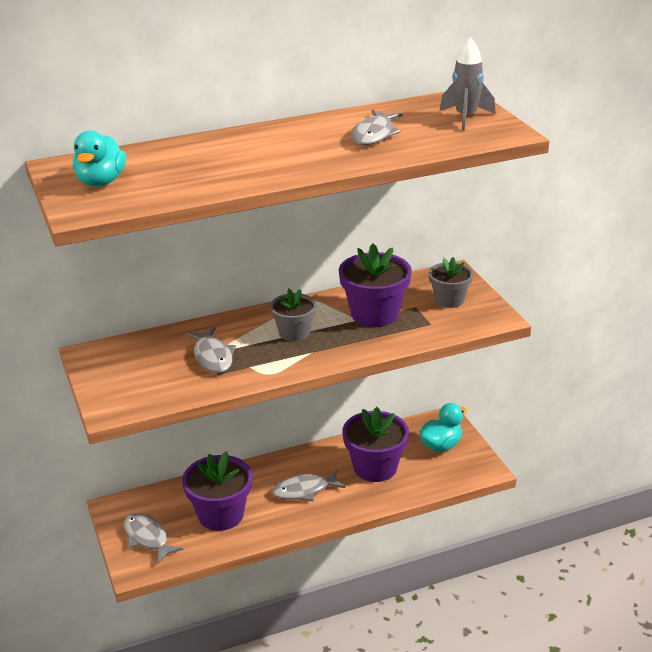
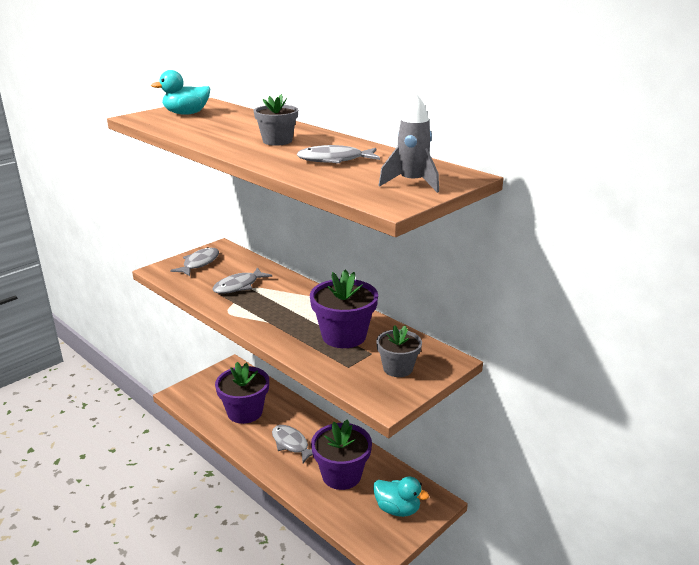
camera: 65 degrees right, 5 degrees down
grey fish [124,513,183,564] -> grey fish moved to [170,247,219,276]
grey flower pot [270,289,316,341] -> grey flower pot moved to [254,94,298,146]

